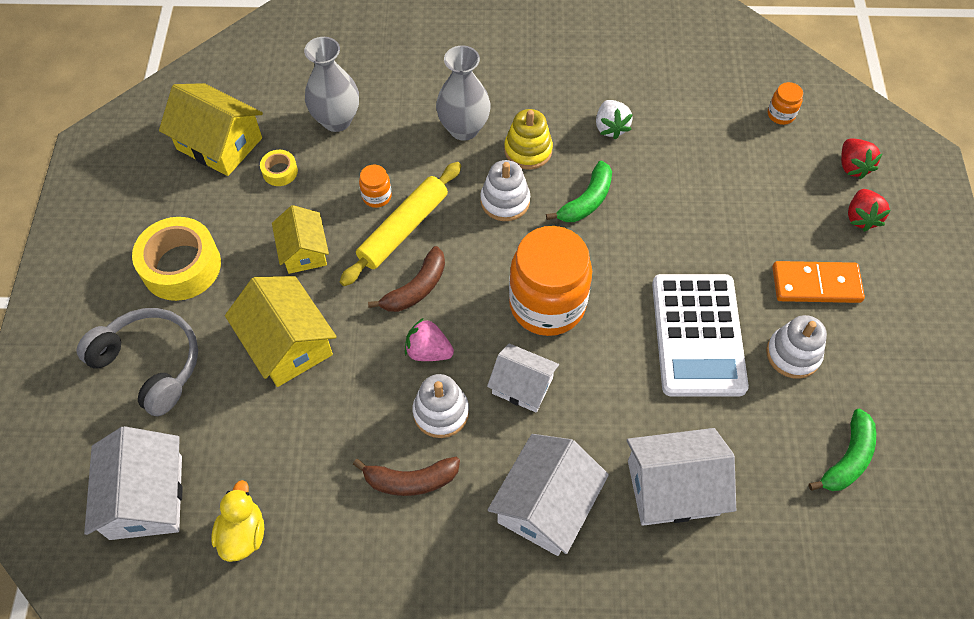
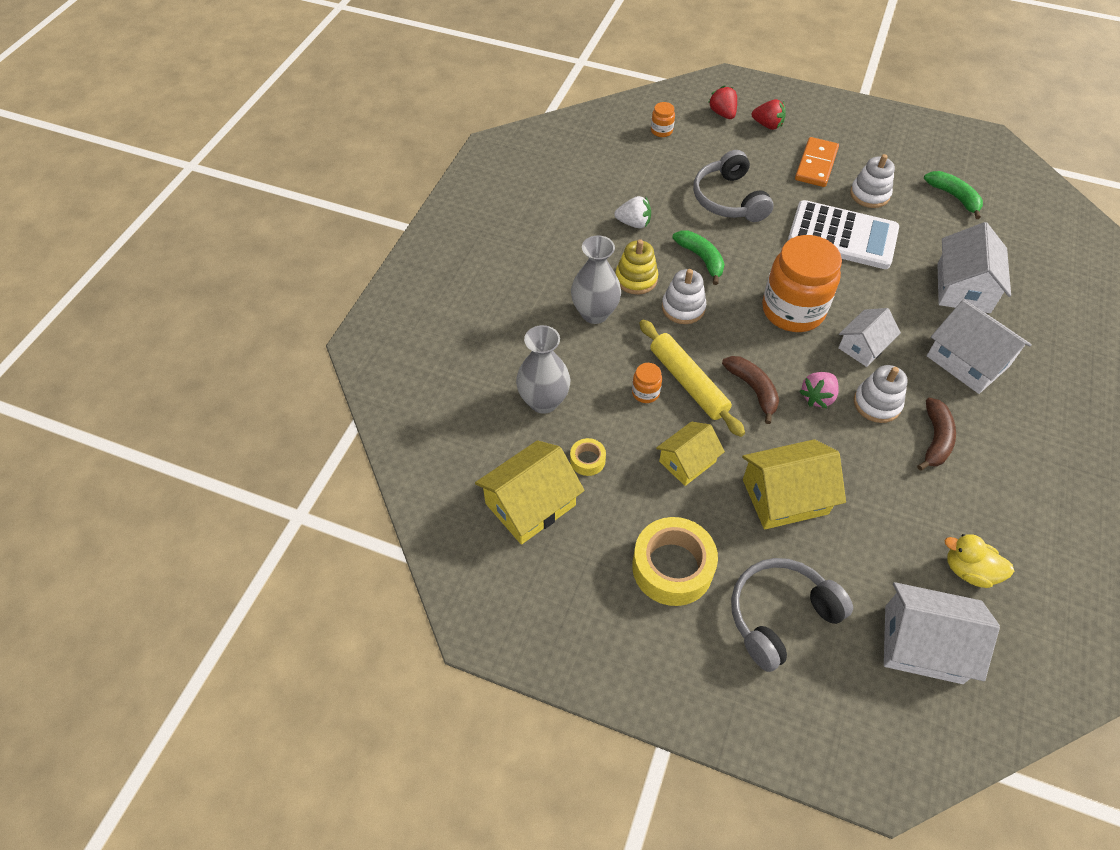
camera: 70 degrees left, 5 degrees down
yellow house [272,205,329,274] -> yellow house turned 45 degrees counterclockwise [656,422,725,486]
red strawberry [841,139,882,179] -> red strawberry turned 120 degrees counterclockwise [708,85,737,119]
none -> grey headphones [693,150,774,222]

